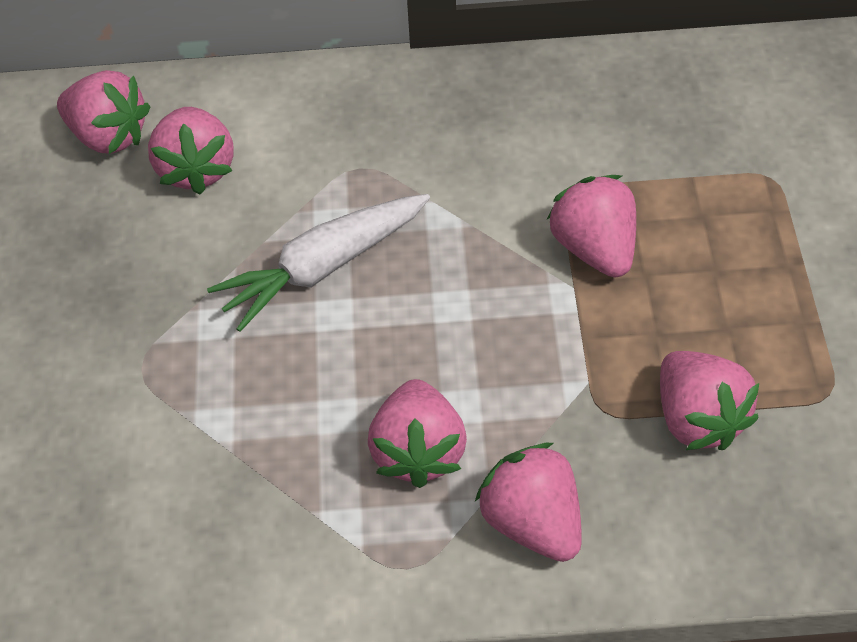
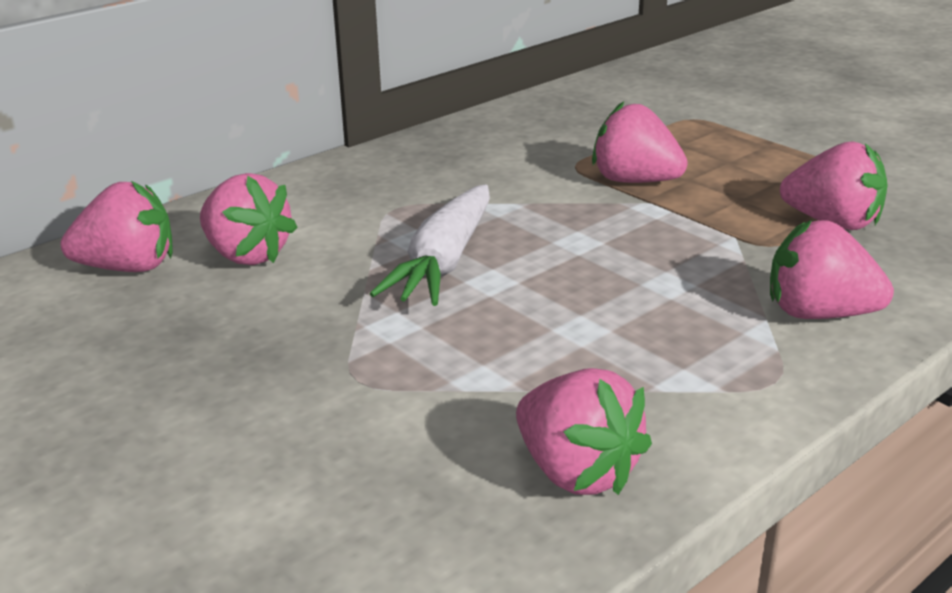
camera: 40 degrees left, 25 degrees down
pink strawberry [368,379,467,488] -> pink strawberry moved to [516,368,652,495]

